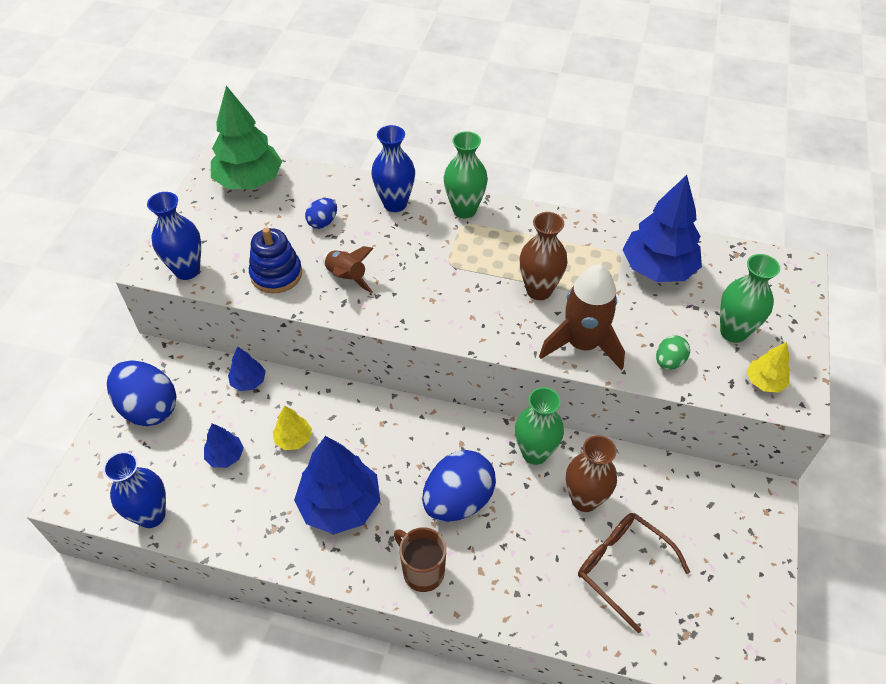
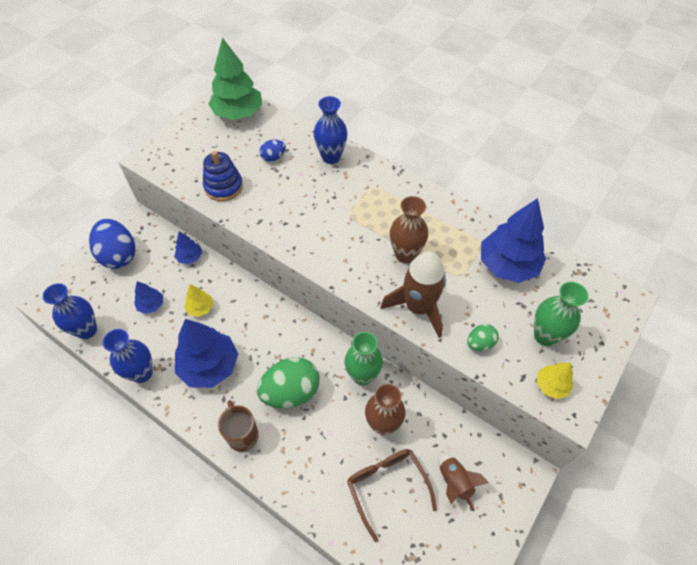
camera: 20 degrees right, 5 degrees up
blue vase [147,192,201,280] -> blue vase moved to [103,329,153,383]
brown rocket [323,246,374,293] -> brown rocket moved to [438,452,489,511]
blue egg [422,450,496,522] -> green egg [257,357,320,408]
green vase [444,131,488,218] -> none

